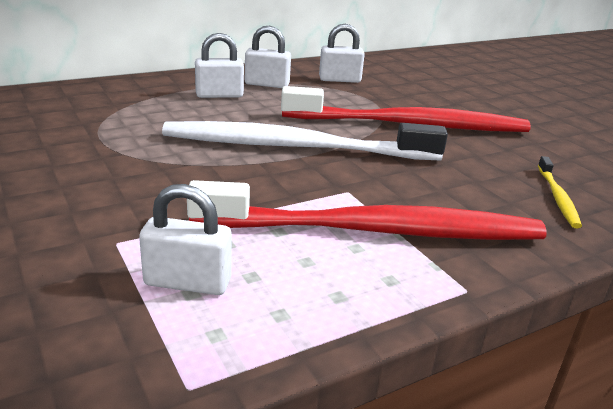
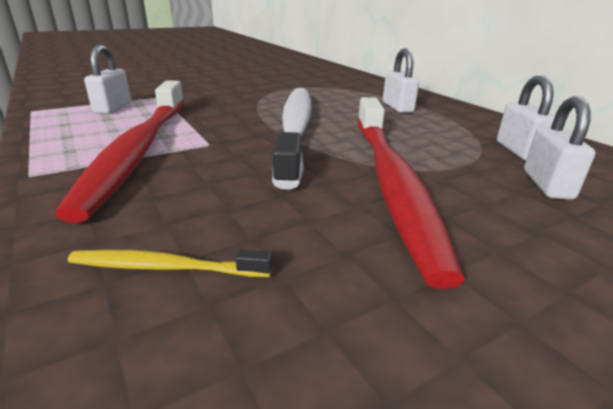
camera: 90 degrees right, 0 degrees up
white padlock [245,26,291,88] -> white padlock moved to [524,96,595,200]

